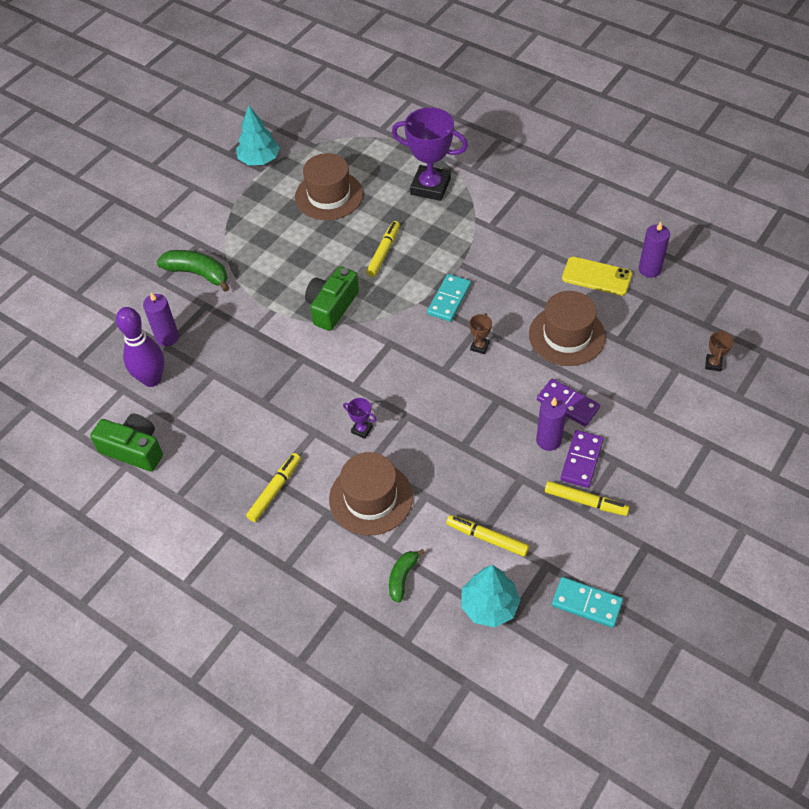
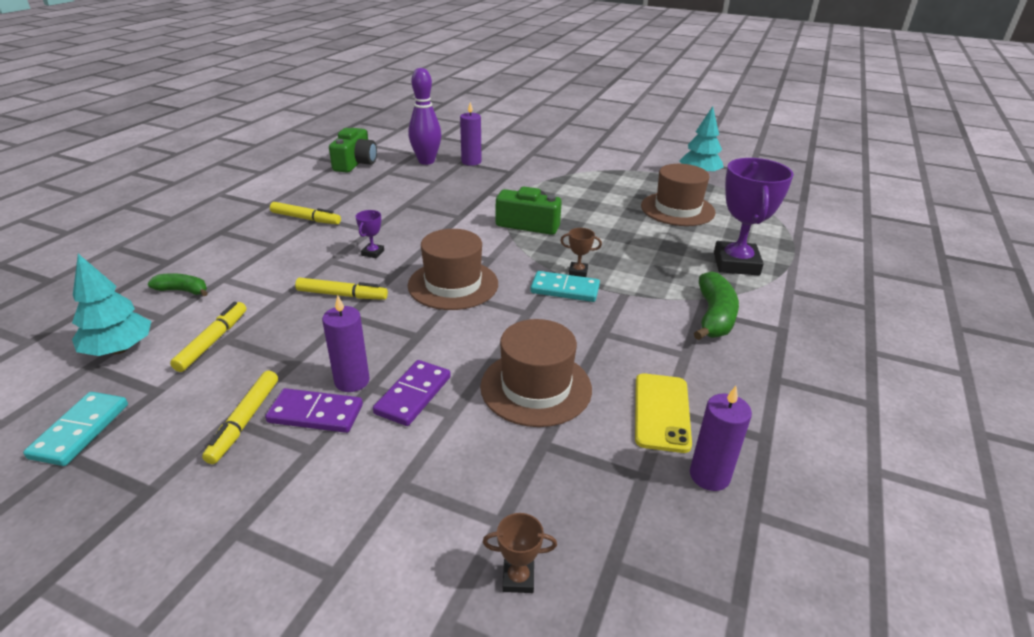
camera: 75 degrees right, 20 degrees down
green banana [157,250,229,292] -> green banana moved to [694,271,739,340]
brown hat [329,452,413,536] -> brown hat moved to [408,229,498,310]
yellow marker [366,221,400,277] -> yellow marker moved to [295,278,388,300]
brown trophy [469,313,492,354] -> brown trophy moved to [560,228,602,277]

